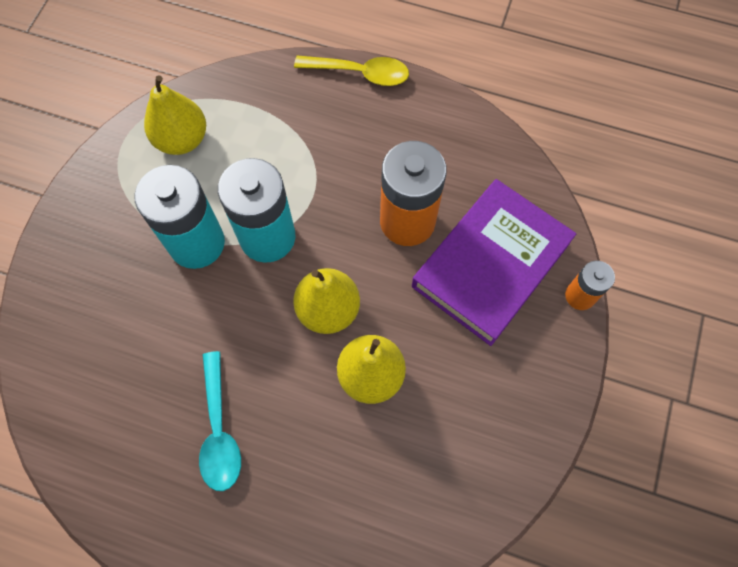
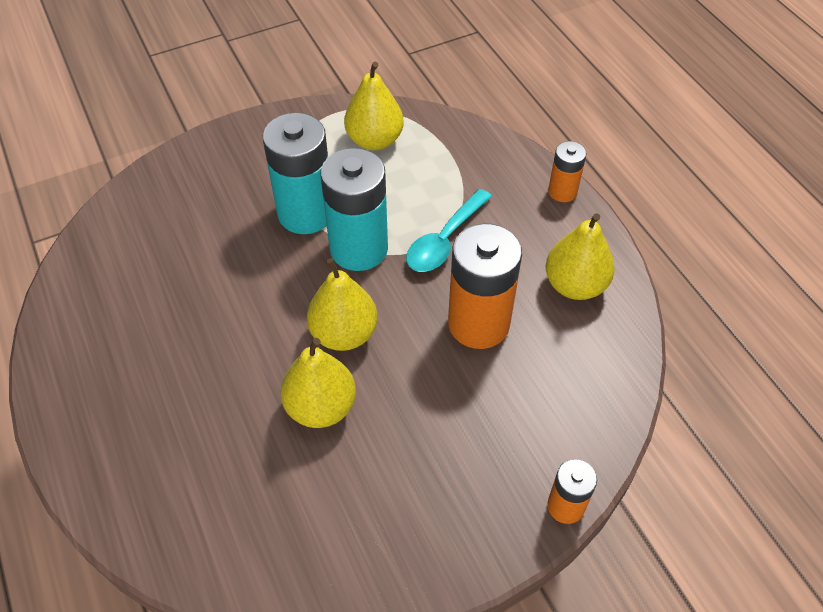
camera: 45 degrees right, 15 degrees down
turquoise spoon [199,351,241,491] -> turquoise spoon moved to [406,189,492,272]
yellow spoon [294,56,409,86] -> orange battery [548,141,587,202]
purple book [412,179,576,346] -> none
none -> yellow pear [545,213,615,300]

